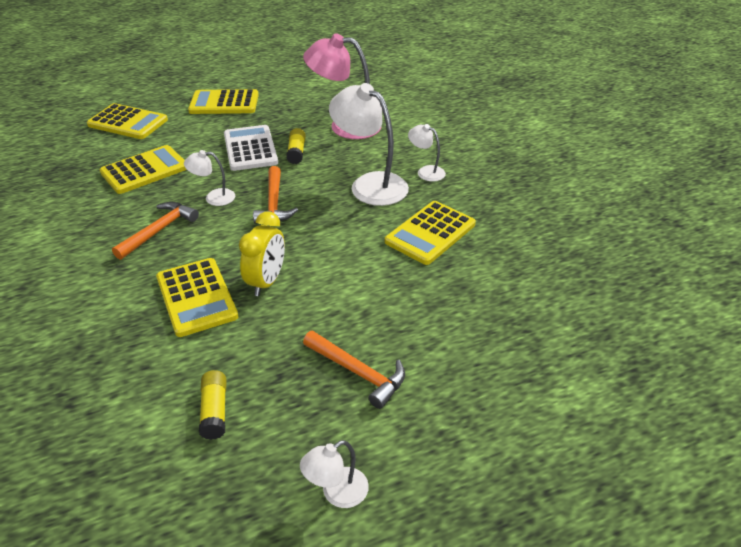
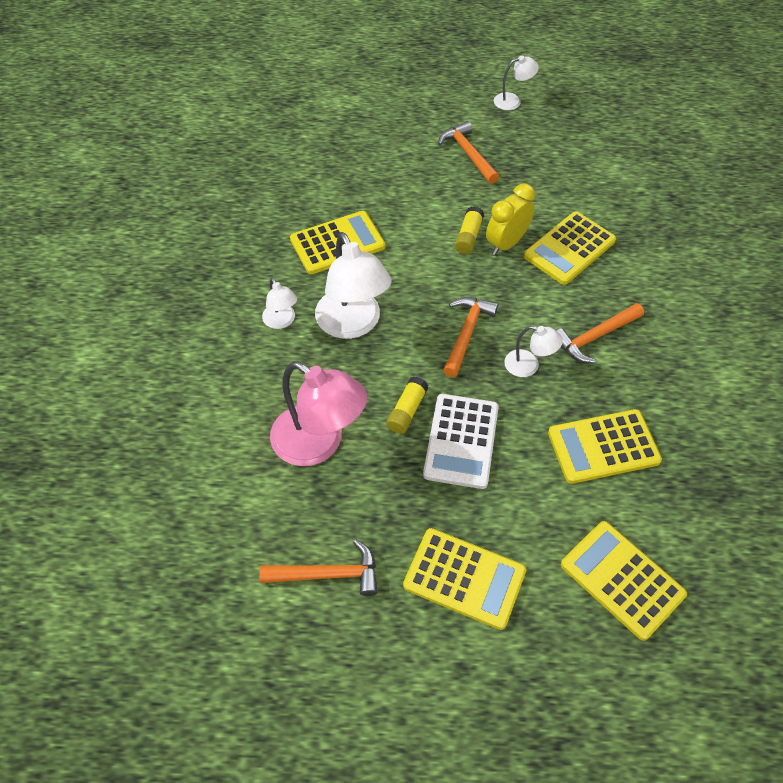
camera: 155 degrees left, 15 degrees up
yellow calculator [156,258,238,337] -> yellow calculator turned 135 degrees counterclockwise [524,211,616,285]
yellow glue stick [199,370,226,440] -> yellow glue stick moved to [455,206,484,254]
none -> orange hammer [259,540,378,596]

